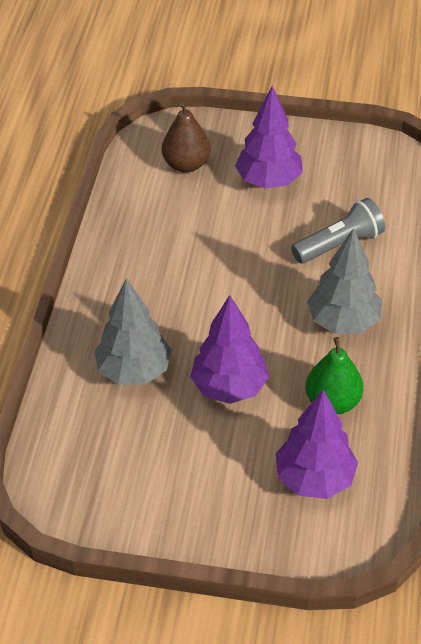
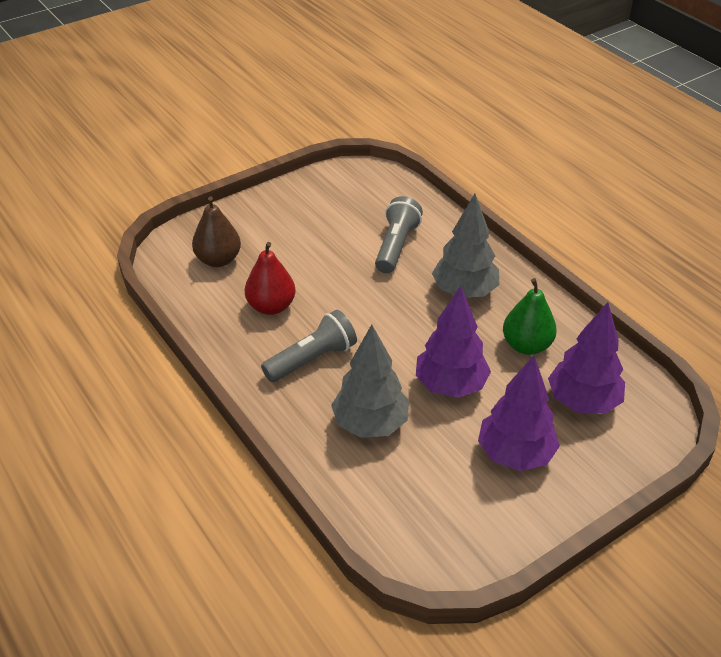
camera: 45 degrees left, 5 degrees down
purple tree [235,86,303,189] -> purple tree moved to [478,355,560,471]
none -> red pear [245,242,296,315]
none -> grey flashlight [261,310,357,382]

